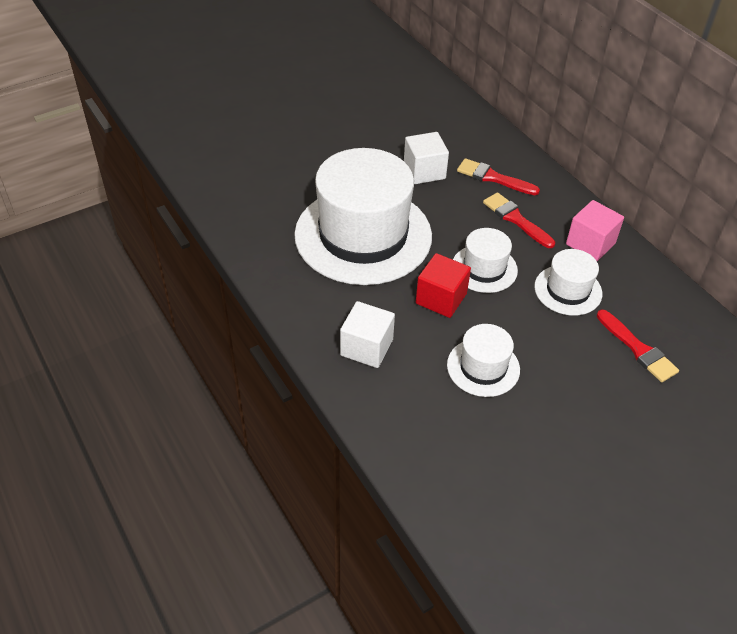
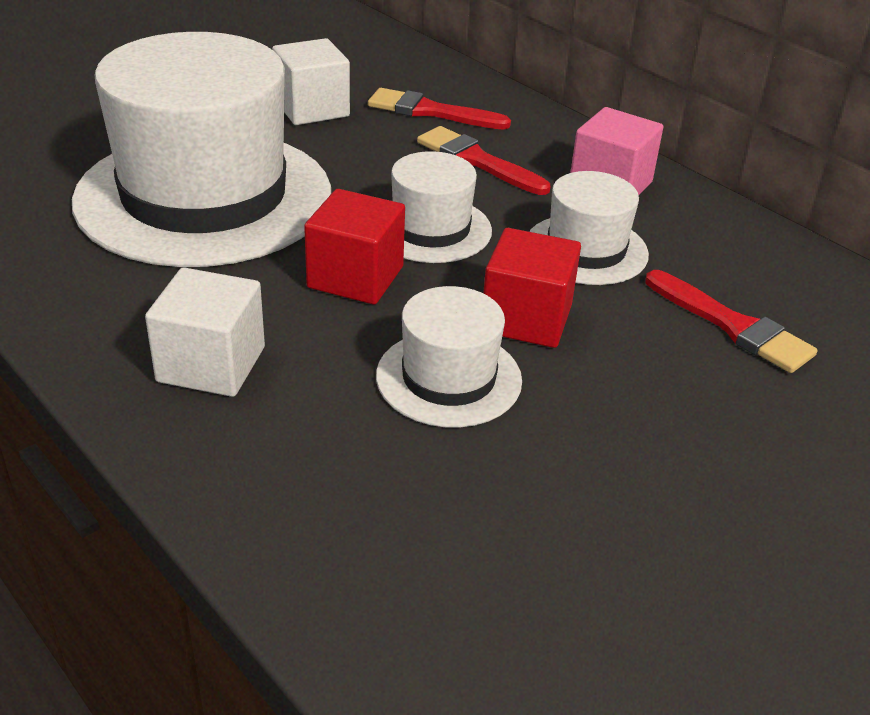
camera: 10 degrees left, 10 degrees down
none -> red cube [483,228,581,348]

